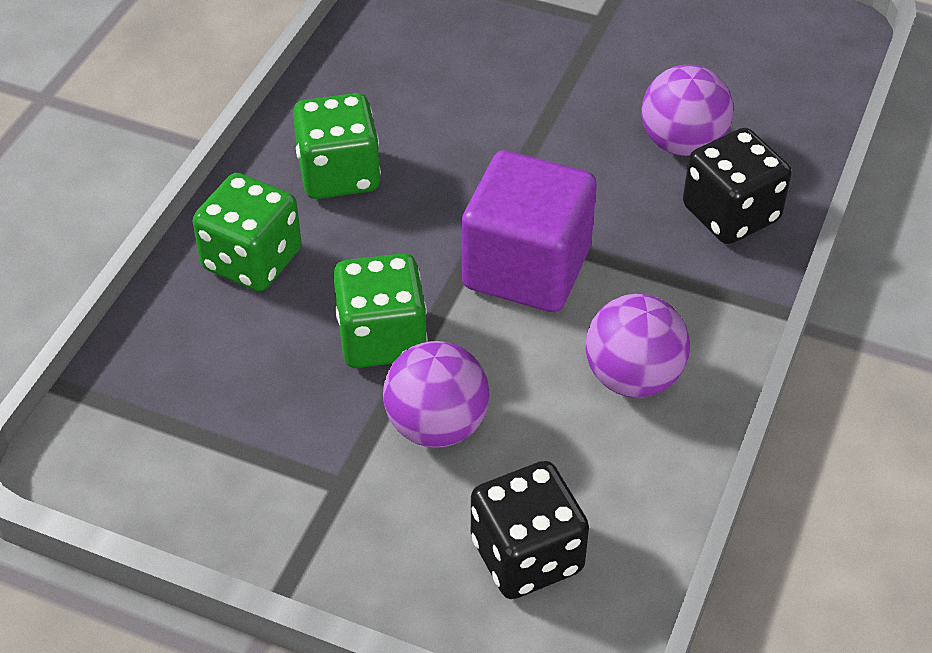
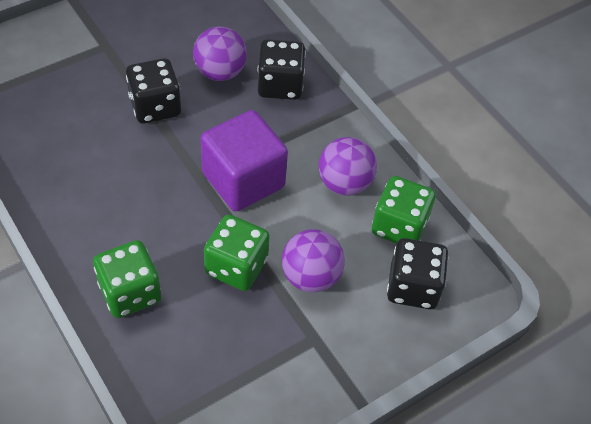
camera: 60 degrees left, 5 degrees up
green dice [293,93,381,199] -> green dice moved to [372,176,436,244]
none -> black dice [126,58,181,124]

